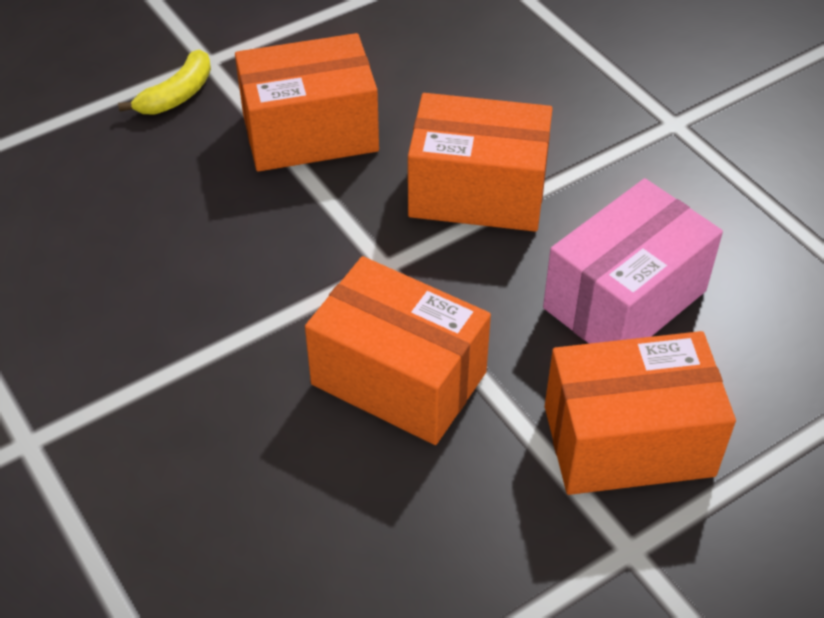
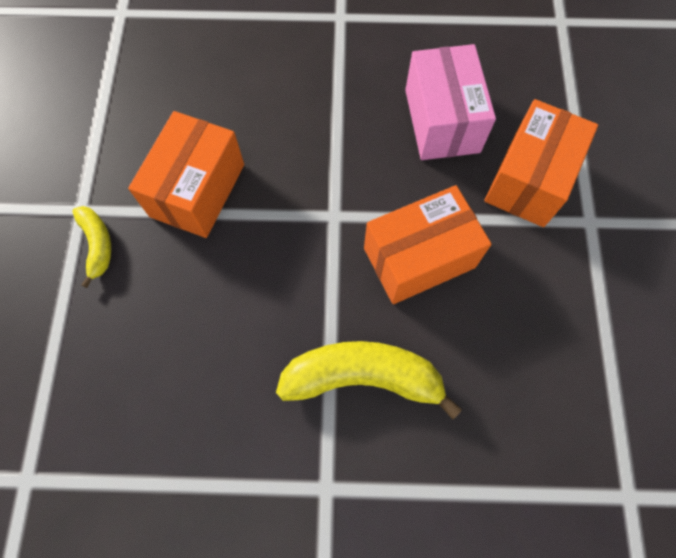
camera: 55 degrees left, 20 degrees up
orange box [408,93,553,232] -> none
none -> yellow banana [276,341,462,419]

